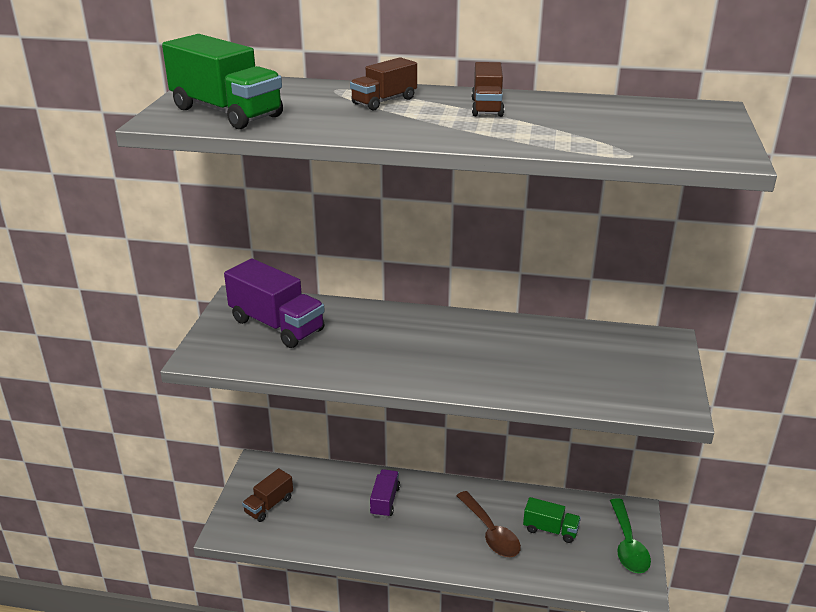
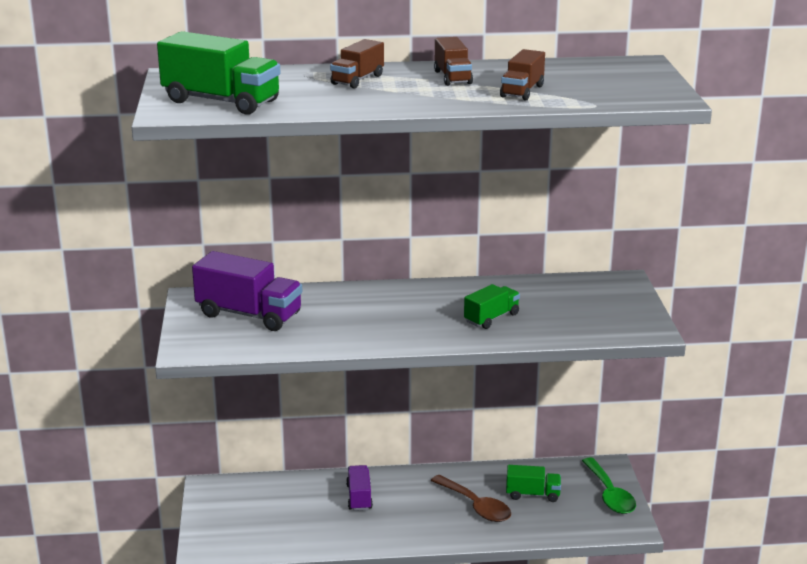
camera: 15 degrees left, 5 degrees down
brown truck [242,468,293,522] -> brown truck moved to [500,49,545,101]
none -> green truck [464,284,520,329]

